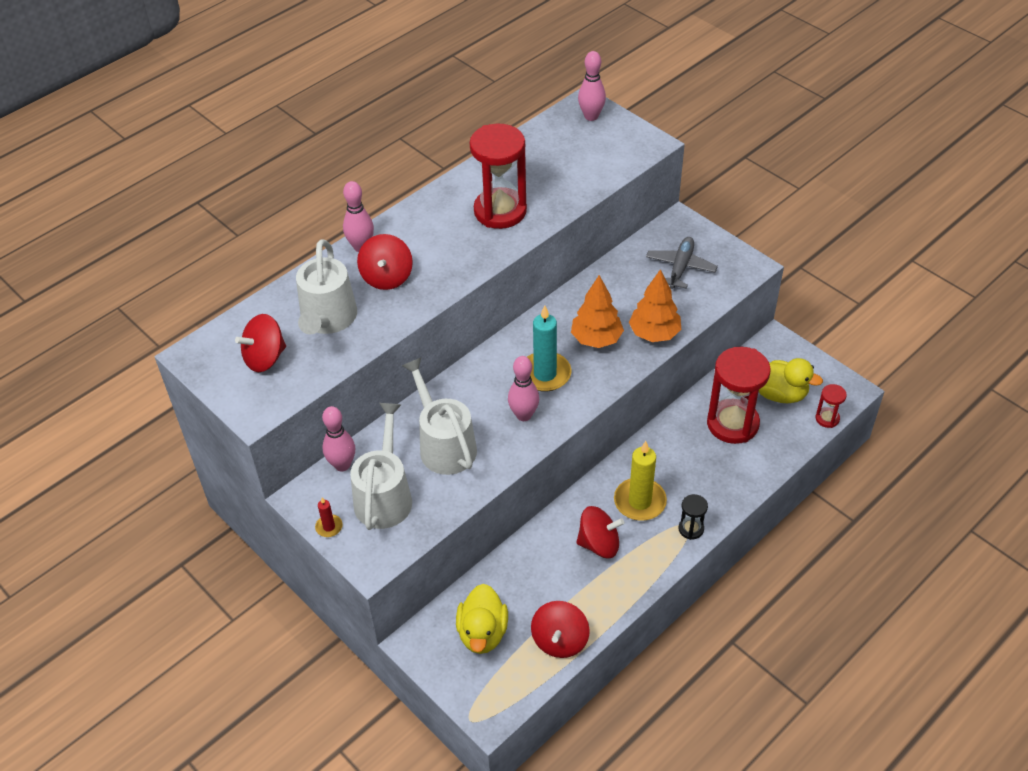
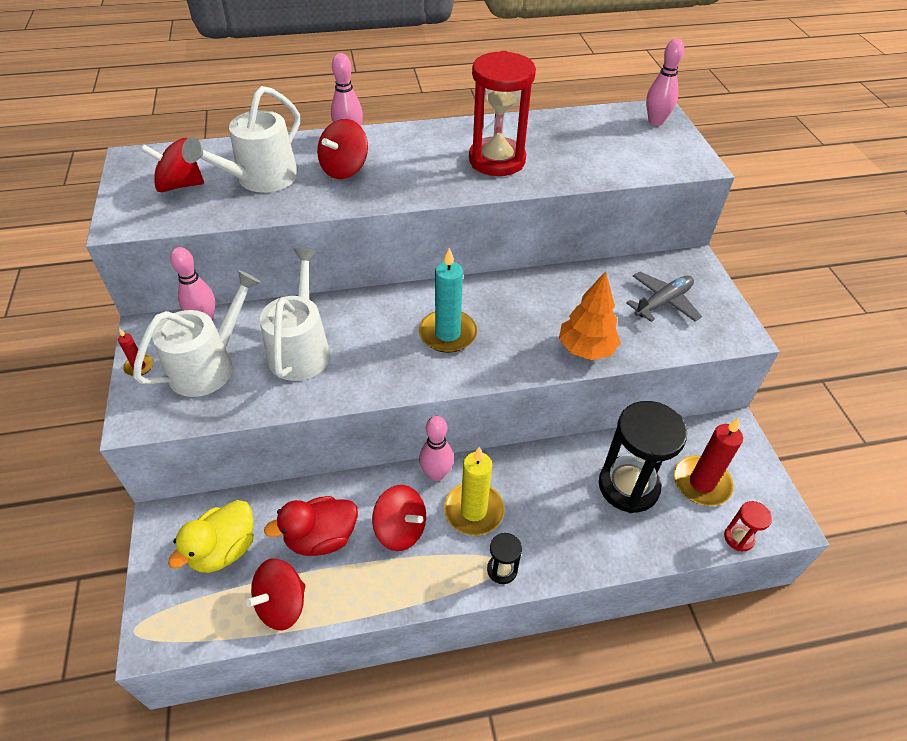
camera: 30 degrees right, 0 degrees up
pink bowling pin [508,356,539,421] -> pink bowling pin moved to [419,416,454,481]
orange tree [571,275,624,348] -> none
red hourglass [707,347,771,444] -> black hourglass [599,401,687,513]
yellow duck [759,358,823,403] -> red candle [674,418,743,506]
none -> red duck [264,496,358,556]

